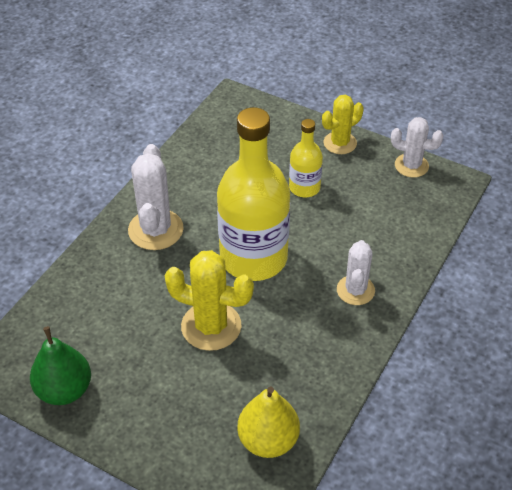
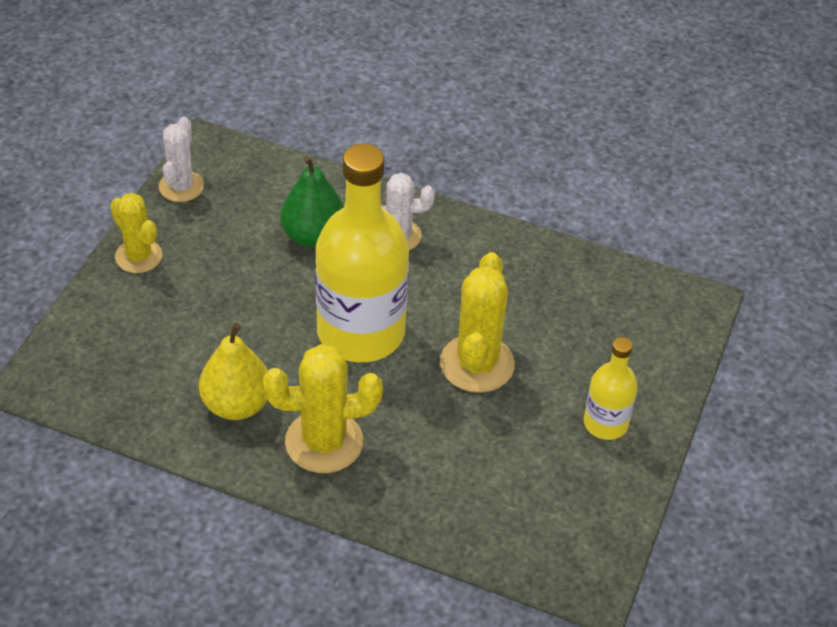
camera: 100 degrees left, 0 degrees up
green pear [30,326,91,405] -> green pear moved to [280,156,344,248]
white cactus [128,144,184,250] -> yellow cactus [263,344,383,473]
yellow pear [237,386,300,458] -> yellow pear moved to [199,323,268,420]
yellow bottle [289,119,323,197] -> yellow bottle moved to [584,337,638,440]

